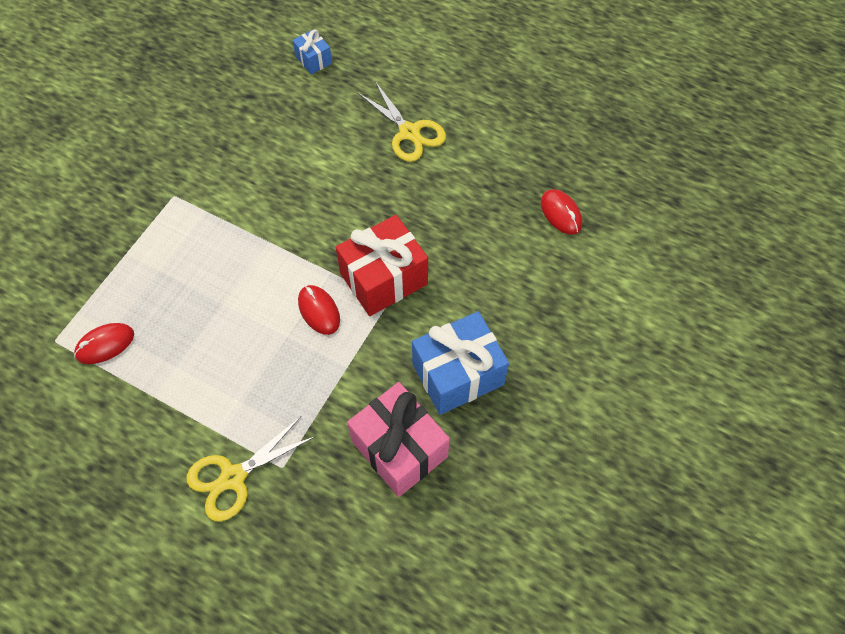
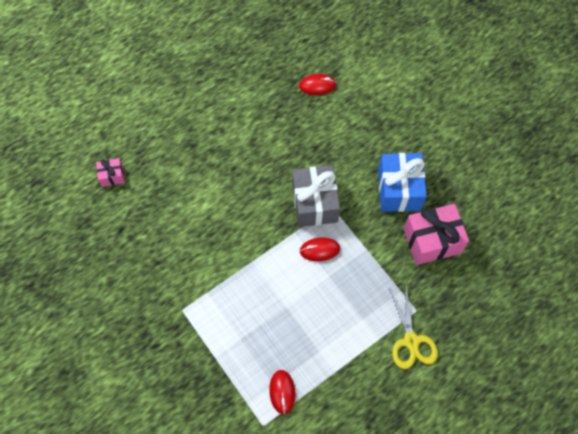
camera: 65 degrees left, 5 degrees up
blue gift [292,29,332,74] -> pink gift [96,158,125,187]
red gift [336,215,428,316] -> grey gift [292,165,340,227]
yellow scissors [358,81,446,162] -> none

